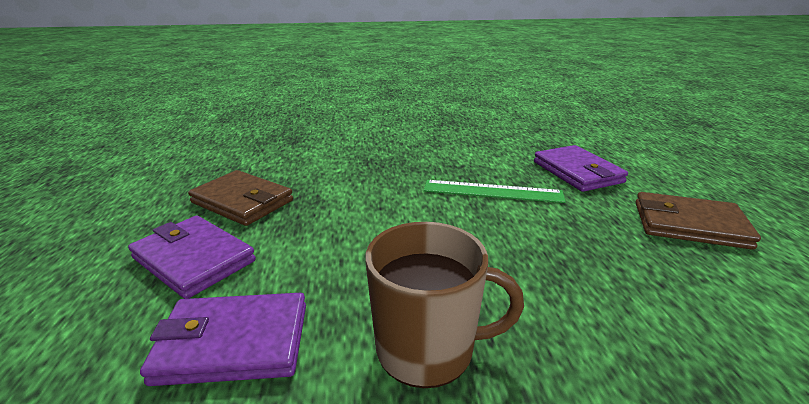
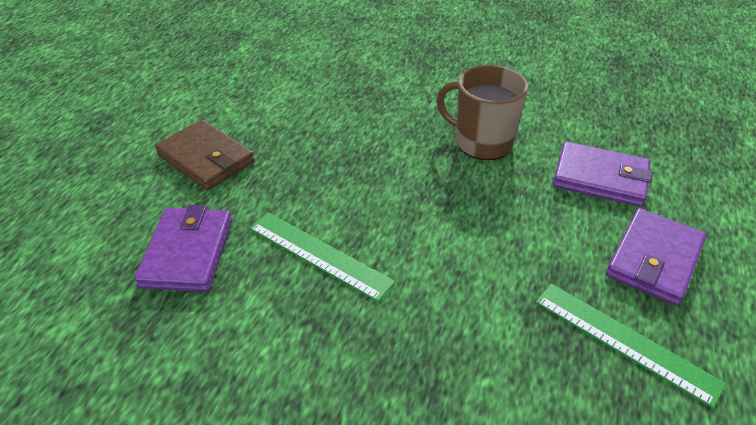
camera: 155 degrees left, 15 degrees up
purple wallet [128,216,256,299] -> purple wallet turned 60 degrees clockwise [606,208,706,306]
brown wallet [188,170,293,226] -> green ruler [536,284,726,408]

